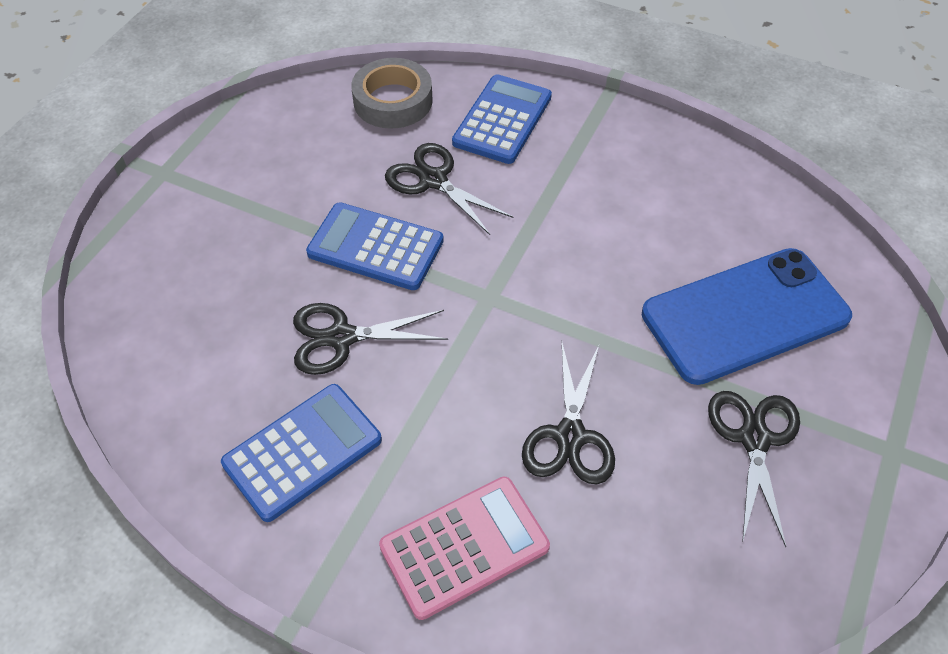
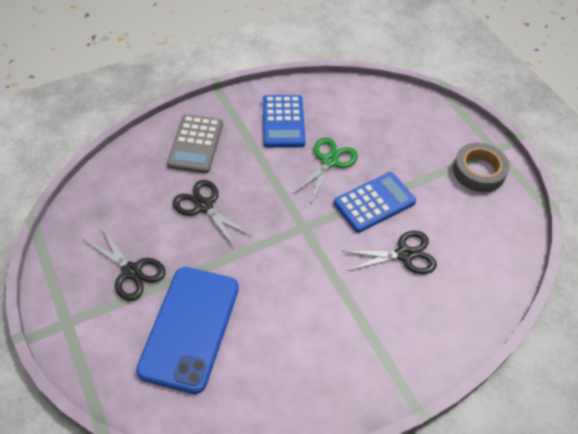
camera: 125 degrees right, 0 degrees up
black scissors [293,303,448,375] -> green scissors [293,138,358,203]
grey tape [351,58,433,129] -> grey tape moved to [453,143,509,192]
pink calculator [379,477,550,620] -> grey calculator [167,114,223,173]
blue calculator [452,74,552,164] -> none

